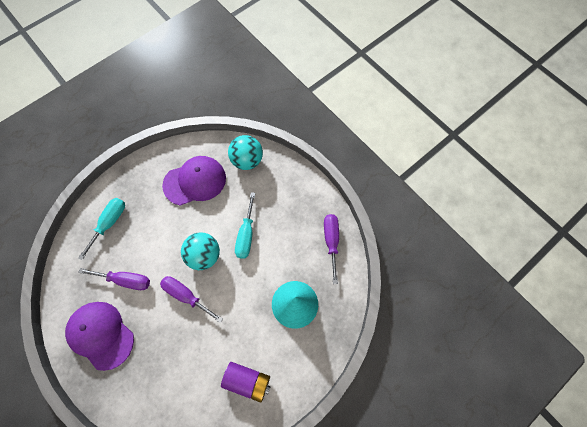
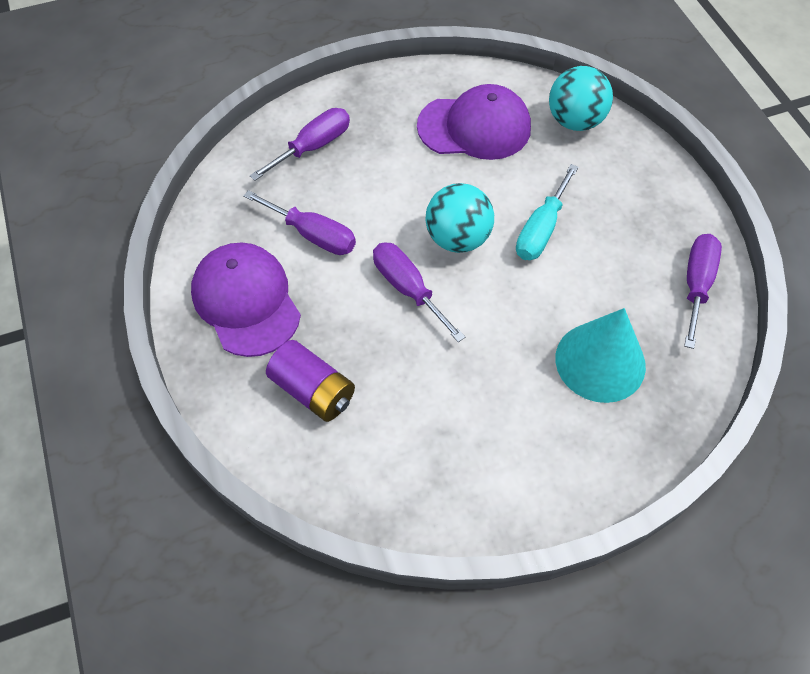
camera: 20 degrees right, 10 degrees down
turquoise screwdriver [78,198,125,260] -> purple screwdriver [250,108,350,181]
purple battery [221,362,271,403] -> purple battery moved to [266,340,355,422]

